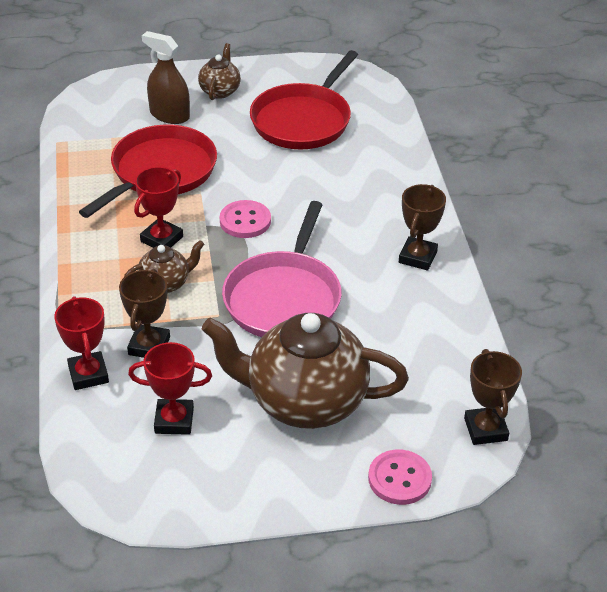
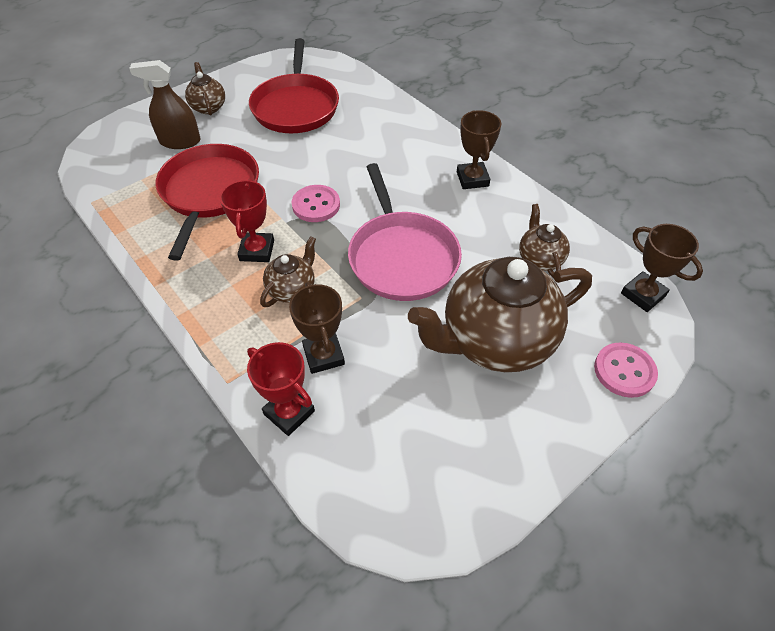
camera: 30 degrees left, 10 degrees up
red trophy [128,342,212,435] -> none
none -> brown teapot [519,204,570,278]

